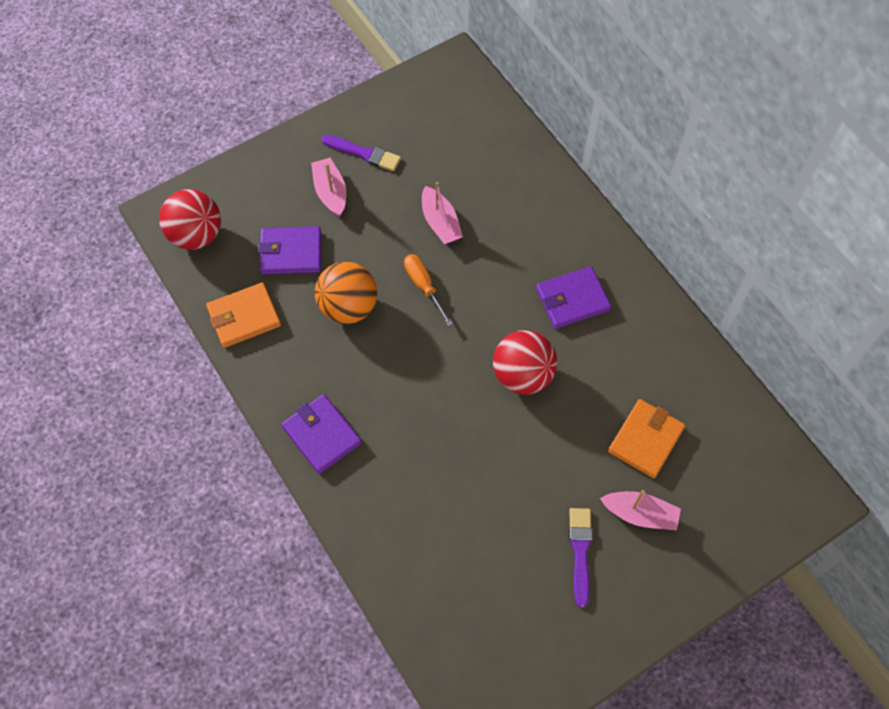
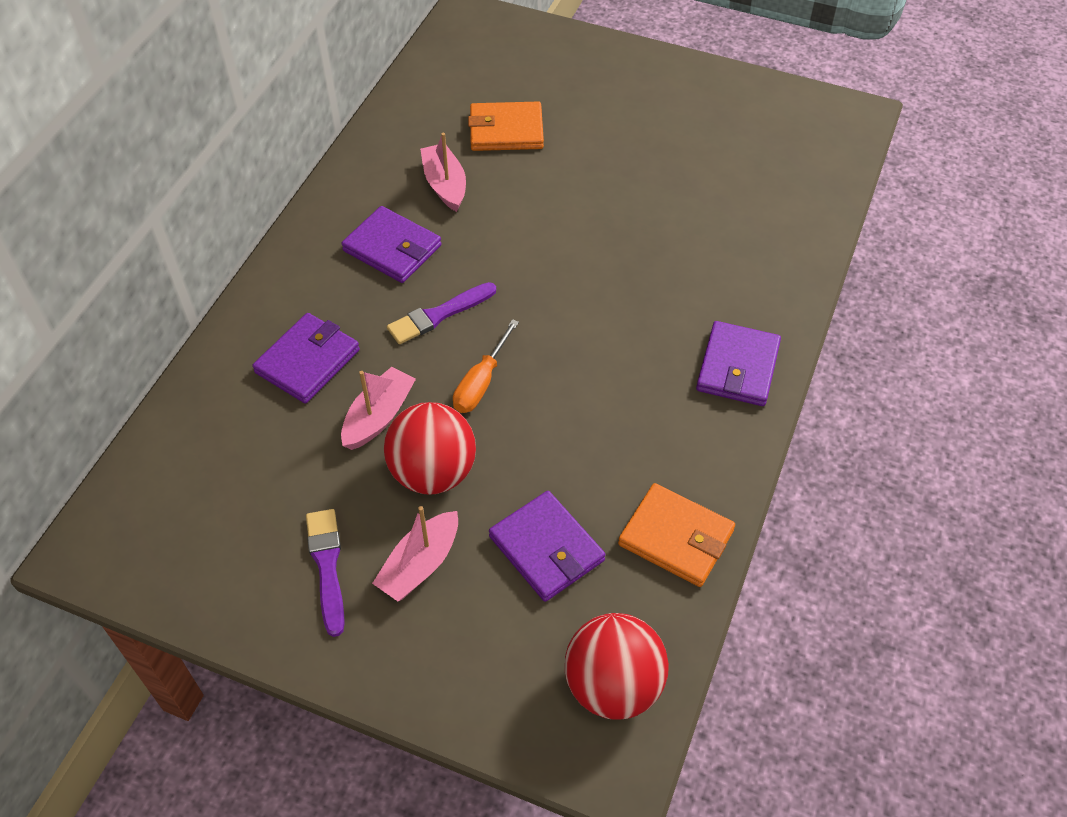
camera: 125 degrees left, 10 degrees down
orange ball [315,262,377,324] -> none
red ball [493,330,557,394] -> red ball moved to [384,402,476,494]
purple brush [569,508,592,608] -> purple brush moved to [387,282,496,344]
pink boat [600,490,681,531] -> pink boat moved to [420,133,466,212]
none -> purple wallet [252,313,360,403]

